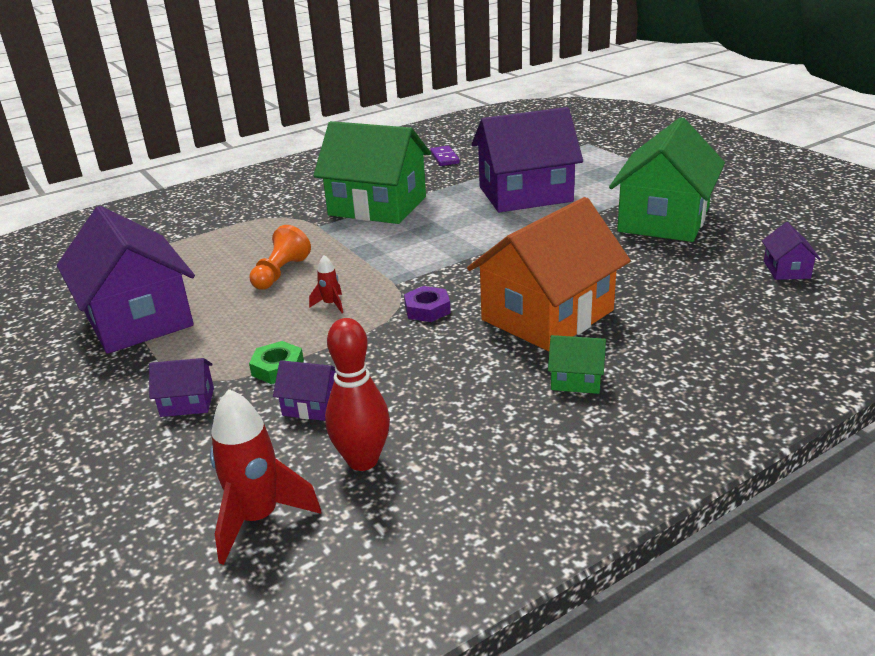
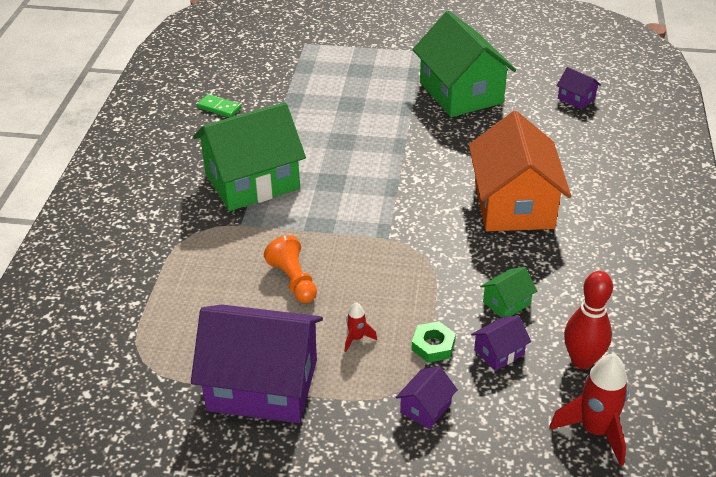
camera: 50 degrees left, 10 degrees up
red rocket [309,255,343,313] -> red rocket moved to [345,302,377,352]
purple nut [404,286,451,322] -> none
purple domino [430,146,460,166] -> green domino [197,94,241,118]
purple house [472,107,583,212] -> none
green house [548,335,606,394] -> green house moved to [480,267,537,318]

